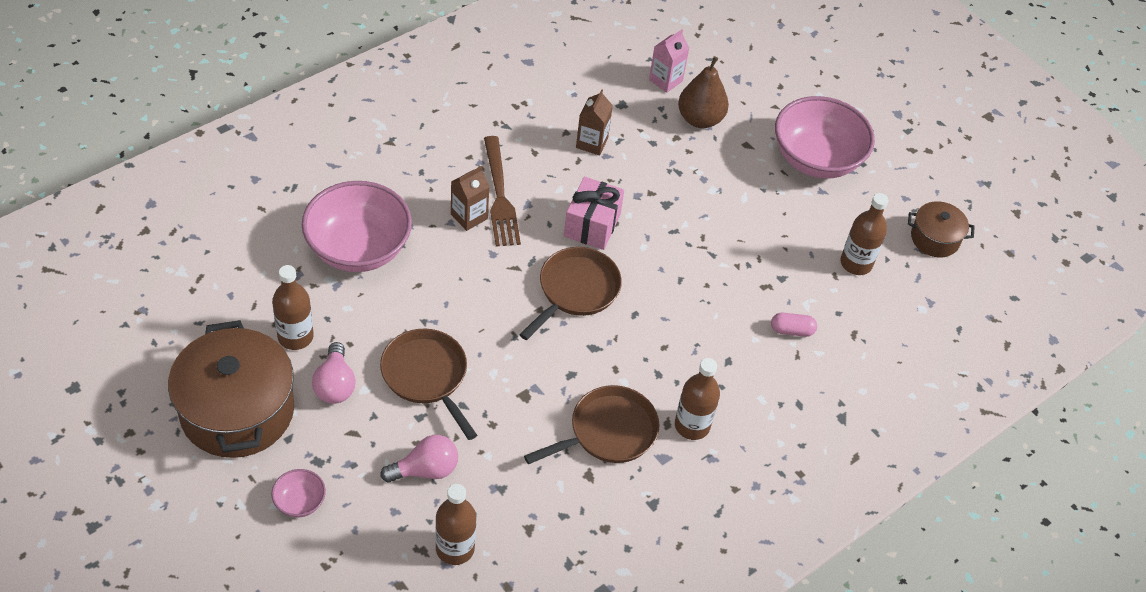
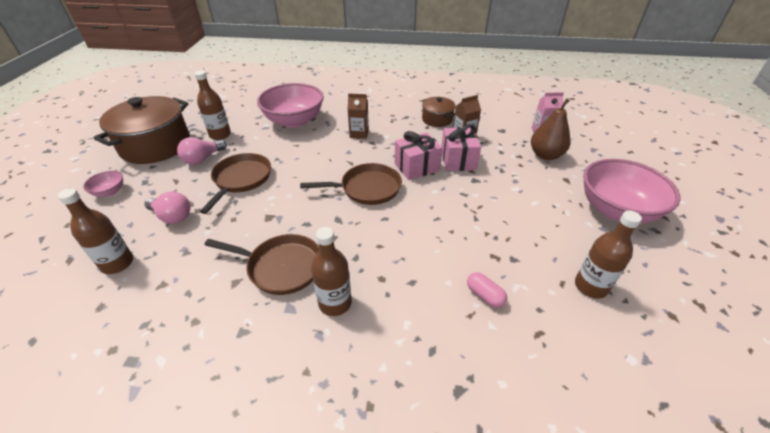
camera: 50 degrees right, 10 degrees down
brown fork [484,136,521,247] -> none
brown pot [908,201,975,257] -> brown pot moved to [422,97,456,127]
none -> pink gift [442,124,481,171]

